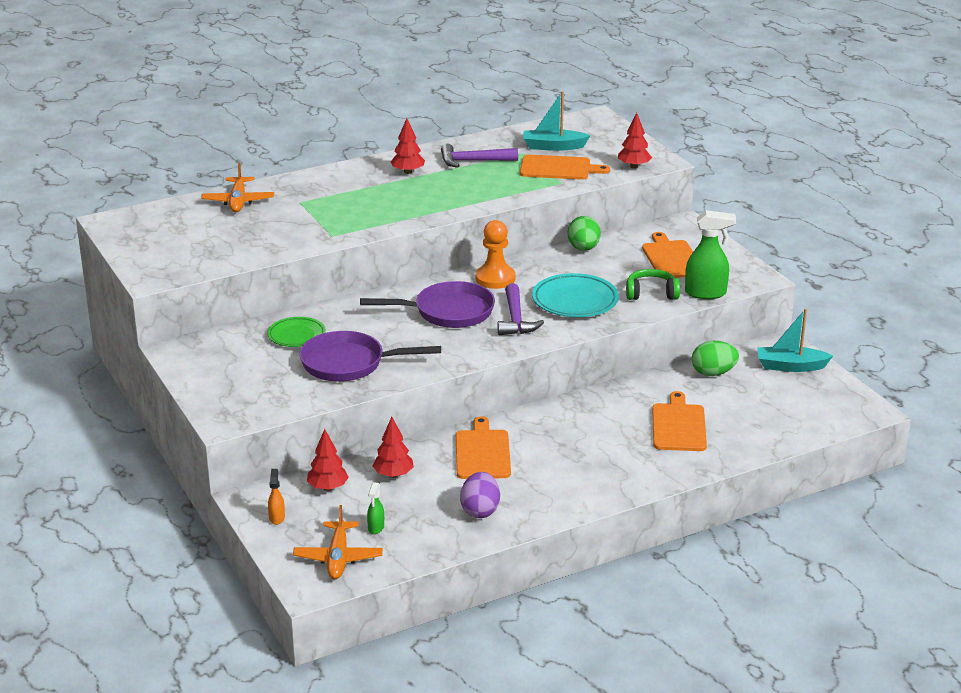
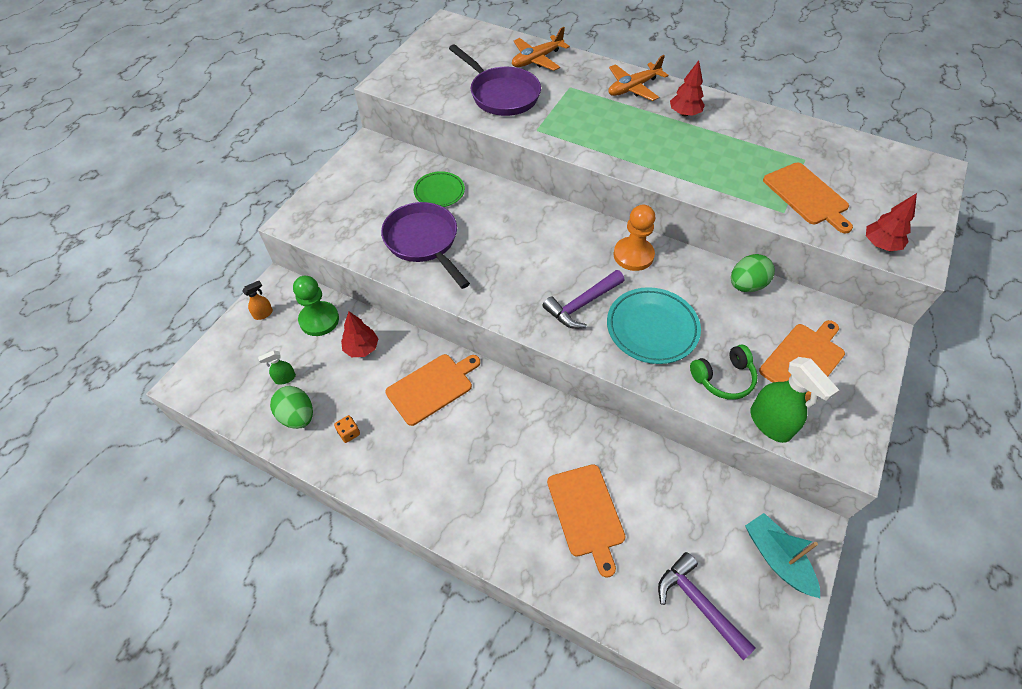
camera: 55 degrees right, 25 degrees up
orange plane [293,505,383,579] -> orange plane moved to [608,55,668,101]
red tree [307,429,349,491] -> green pawn [293,276,339,336]
purple pan [360,281,495,328] -> purple pan moved to [449,44,541,116]
purple hammer [441,144,518,168] -> purple hammer moved to [658,552,755,660]
purple egg [460,472,500,518] -> orange dice [334,415,360,443]
turquoise boat [524,91,591,151] -> none
green headphones [626,269,680,300] -> green headphones turned 105 degrees clockwise [690,345,758,400]
orange cutting board [652,391,707,451] -> orange cutting board turned 105 degrees clockwise [547,464,625,578]
green egg [692,341,739,376] -> green egg moved to [270,386,313,429]

